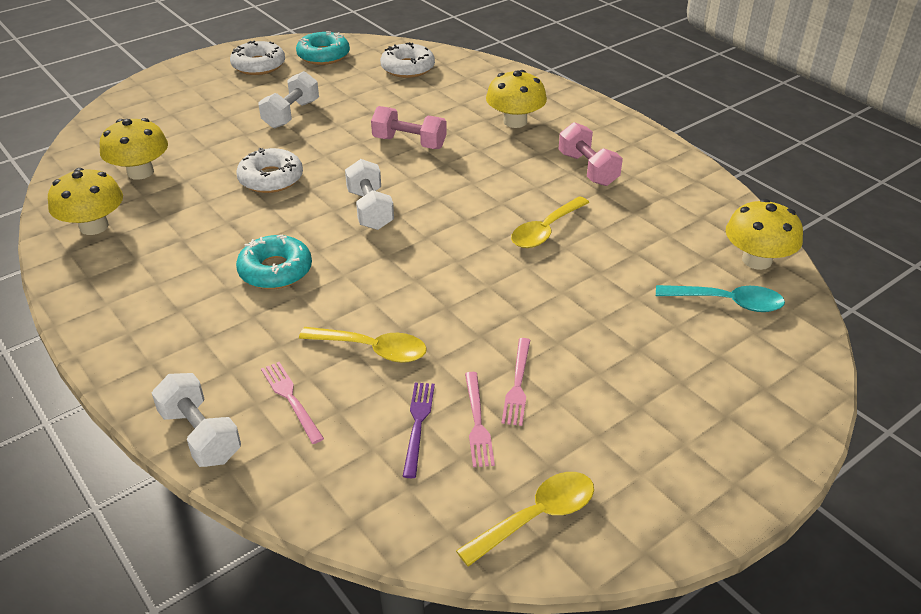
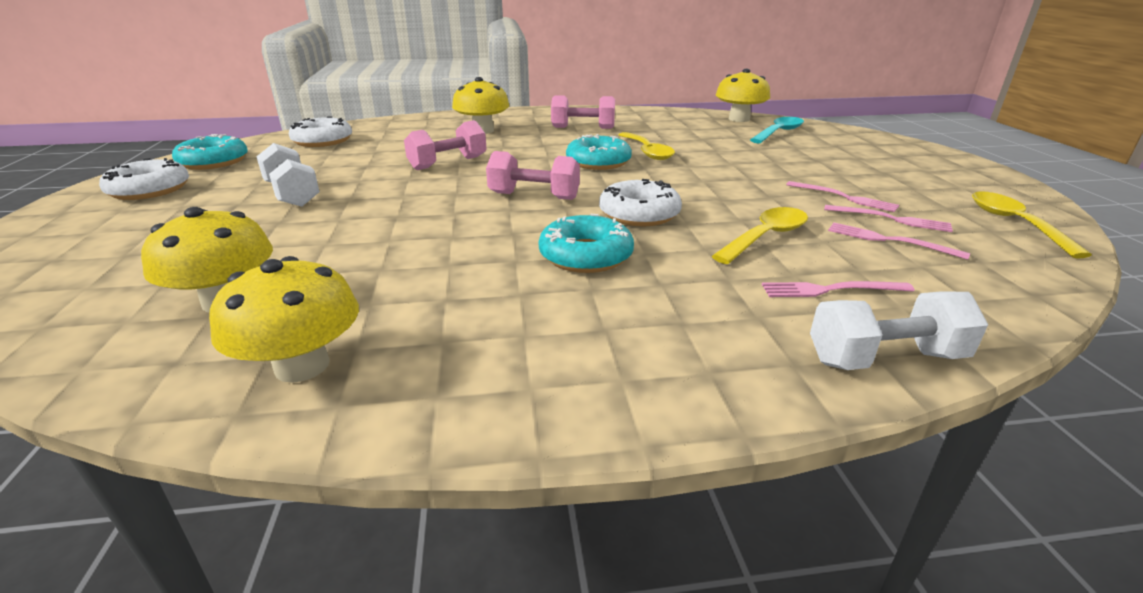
camera: 60 degrees left, 10 degrees down
white donut [236,148,303,193] -> white donut moved to [599,179,682,226]
white dumbbell [345,159,394,230] -> pink dumbbell [486,151,580,200]
purple fork [403,383,435,478] -> pink fork [828,223,970,260]
none -> turquoise donut [566,134,632,170]

